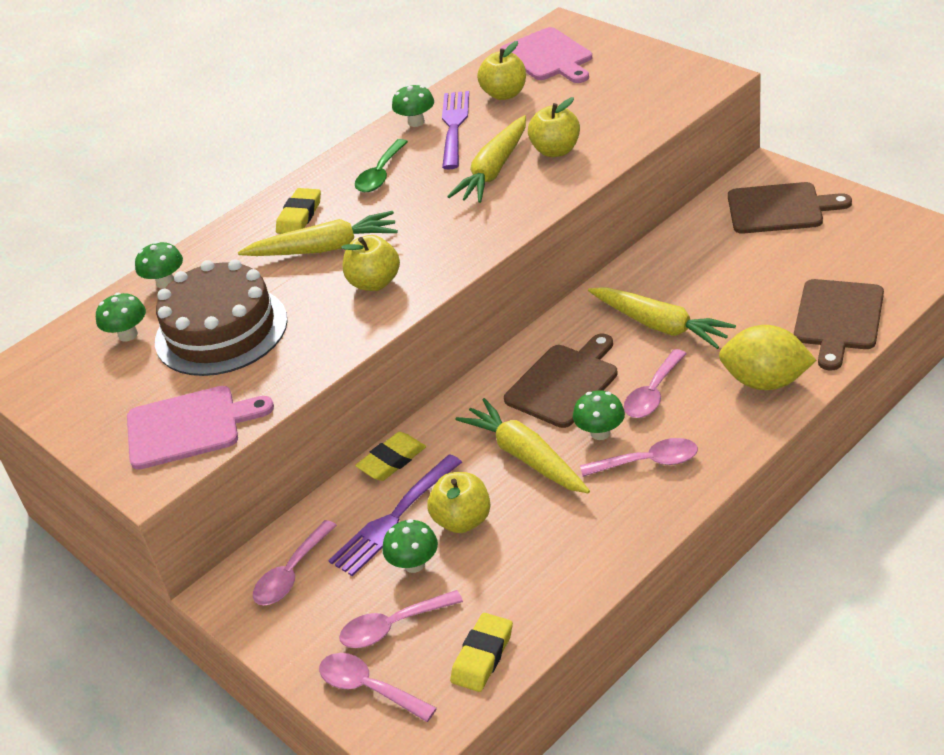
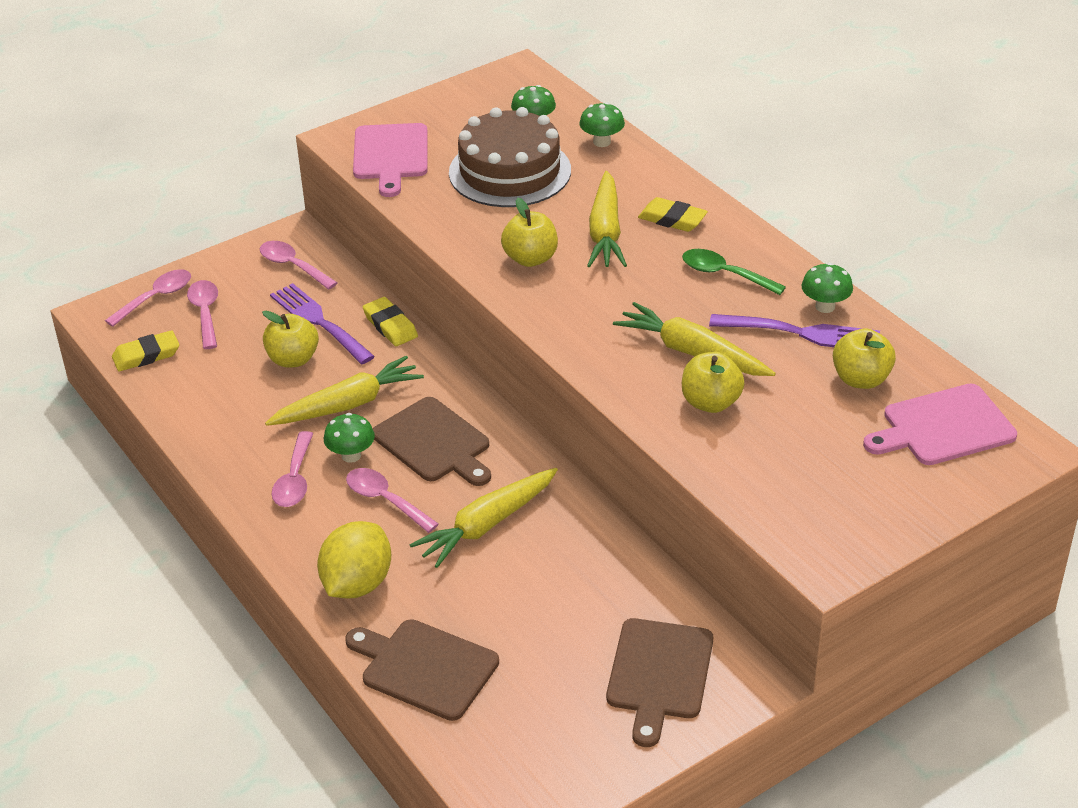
camera: 95 degrees right, 0 degrees up
green mushroom [383,519,438,573] -> none
yellow eraser [450,613,513,692] -> yellow eraser turned 60 degrees counterclockwise [112,330,179,372]

